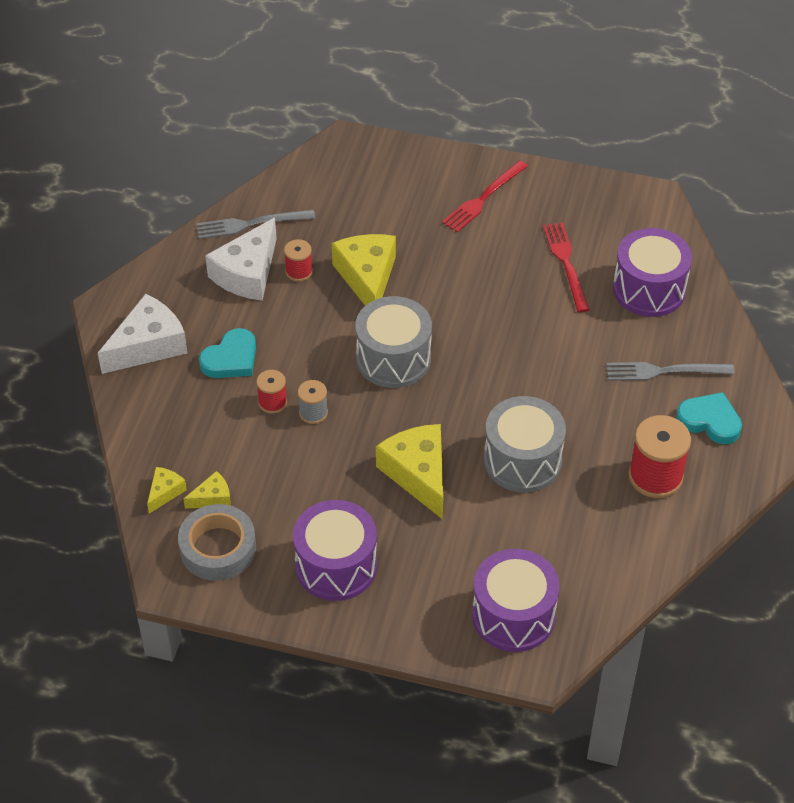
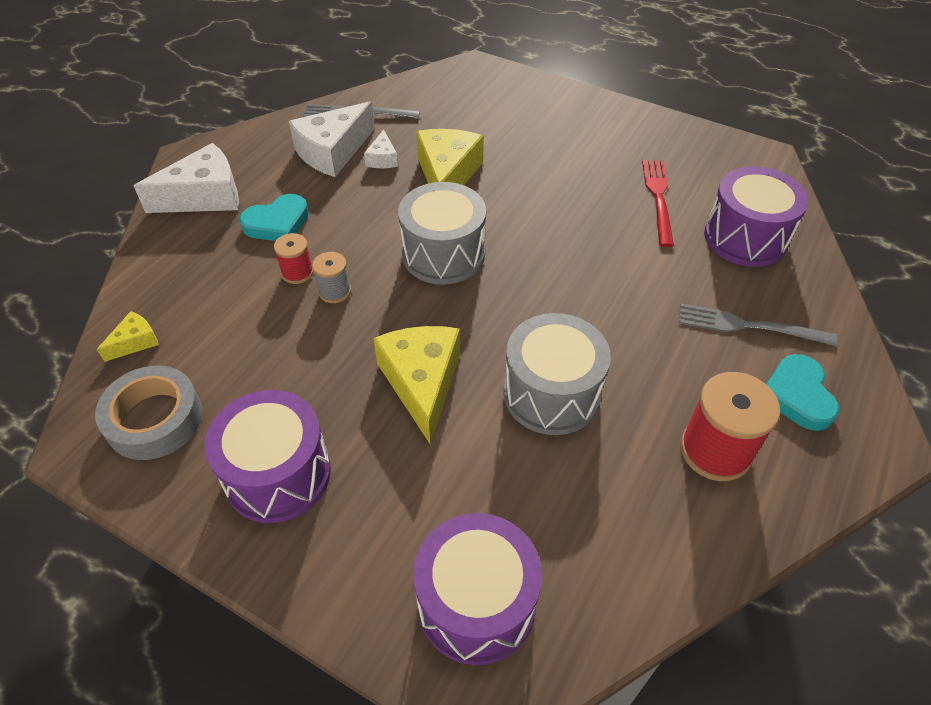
camera: 15 degrees right, 0 degrees up
yellow cheese [184,471,231,509] -> none
red spool [284,239,313,282] -> white cheese [364,130,398,168]
red fork [442,160,528,232] -> none
turquoise heart [676,392,742,444] -> turquoise heart turned 135 degrees counterclockwise [766,354,840,431]

